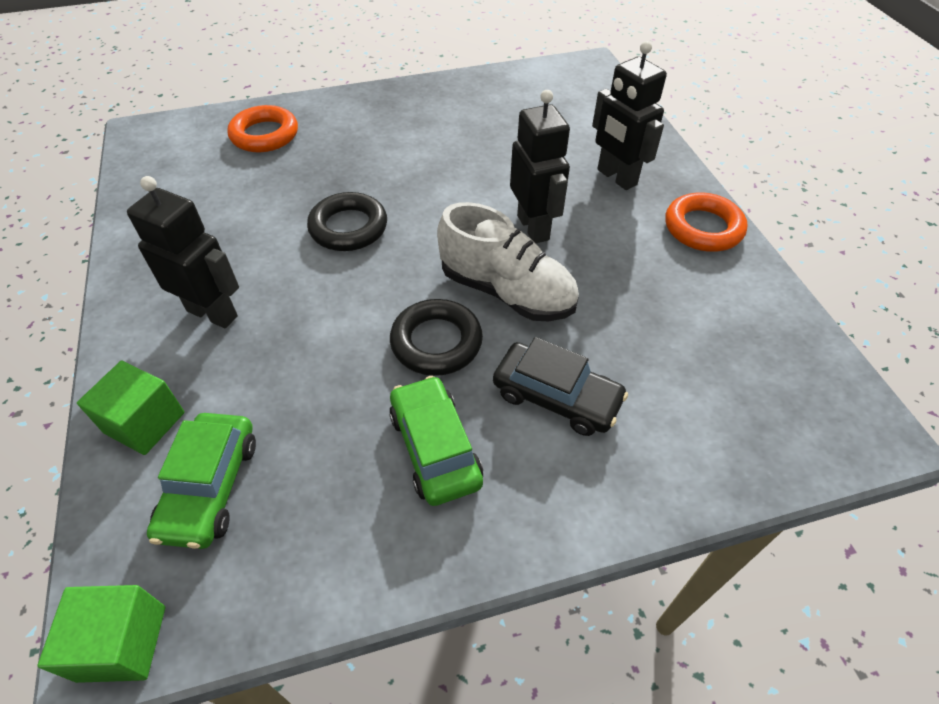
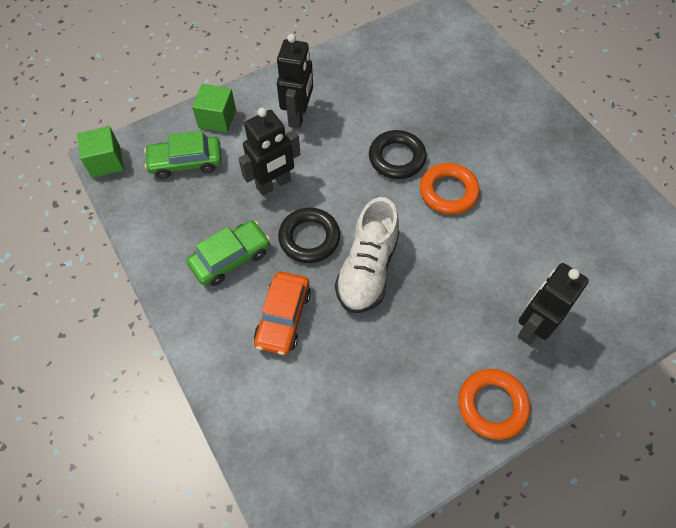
camera: 75 degrees right, 10 degrees up
orange ring [227,105,298,152] -> orange ring moved to [420,163,480,215]
black car [493,337,628,436] -> orange car [254,272,311,355]
black robot [510,90,570,244] -> black robot moved to [239,108,300,196]

